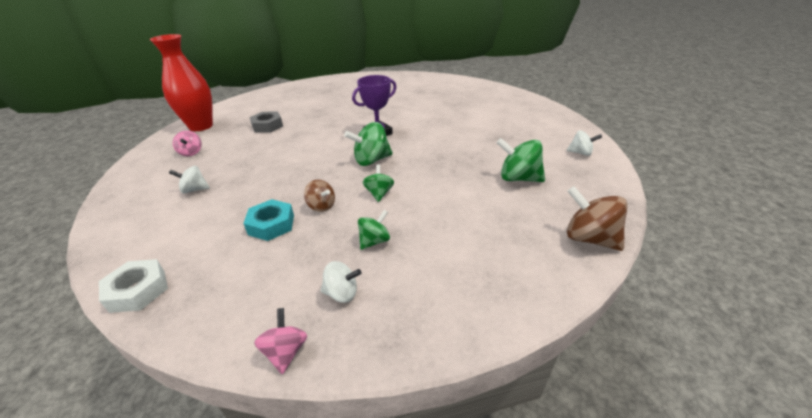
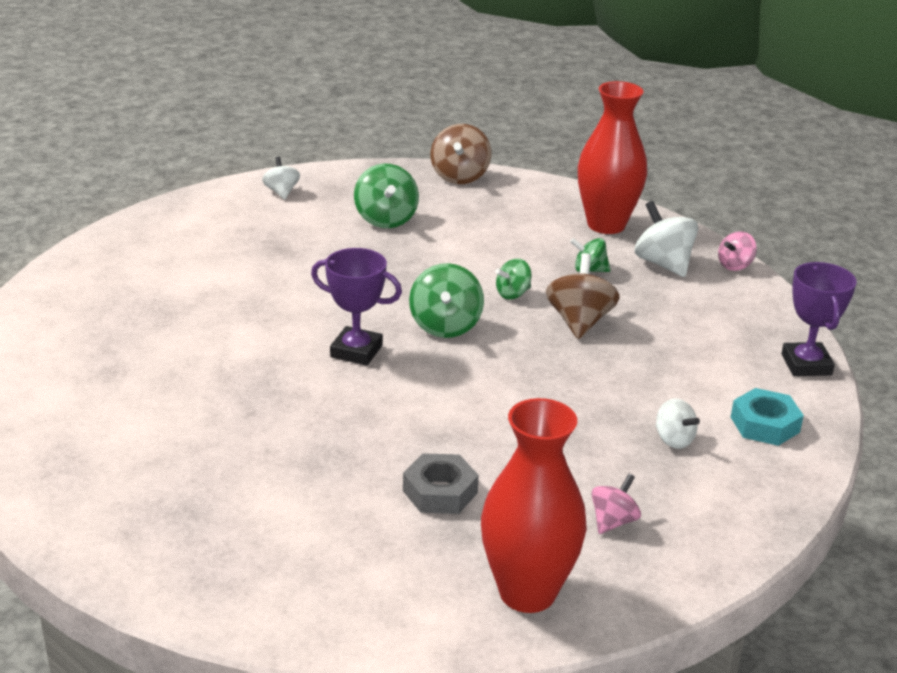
camera: 125 degrees left, 5 degrees down
white nut [99,259,168,313] -> purple trophy [781,262,856,376]
turquoise nut [243,199,294,241] -> turquoise nut moved to [731,388,804,446]
brown spinning top [304,180,335,212] -> brown spinning top [546,253,620,339], size x1.66
white spinning top [321,261,362,303] -> white spinning top [635,201,698,277], size x1.66
green spinning top [344,122,393,166] -> green spinning top turned 60 degrees clockwise [409,263,484,338]
none -> red vase [578,81,647,234]

